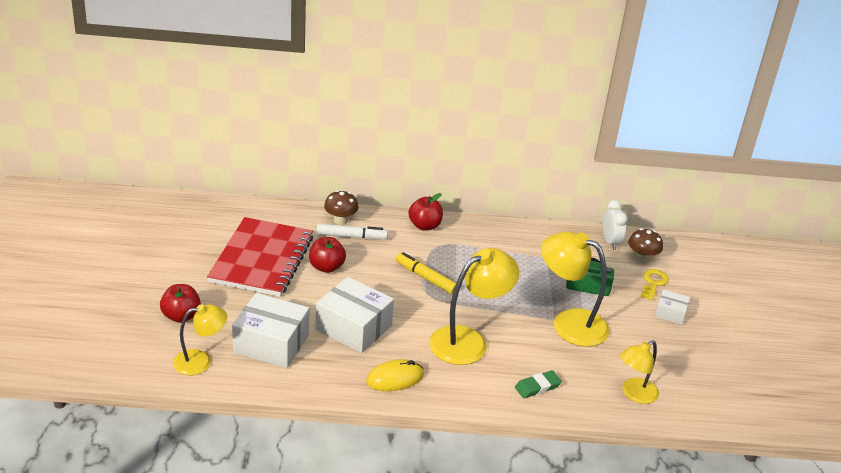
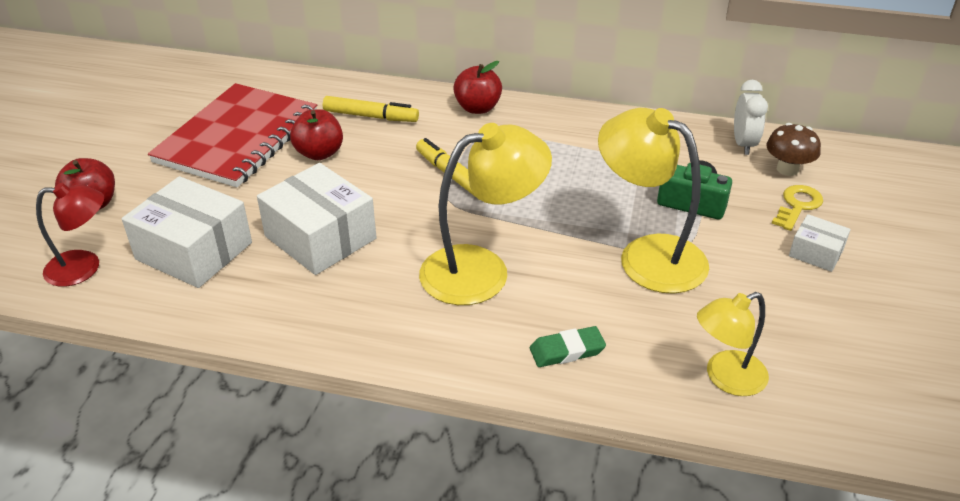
camera: 15 degrees right, 5 degrees up
yellow lamp [173,304,227,375] -> red lamp [36,183,104,287]
white marker [316,224,388,240] -> yellow marker [323,96,419,122]
brown mushroom [324,190,359,225] -> none
yellow mouse [366,359,424,391] -> none

